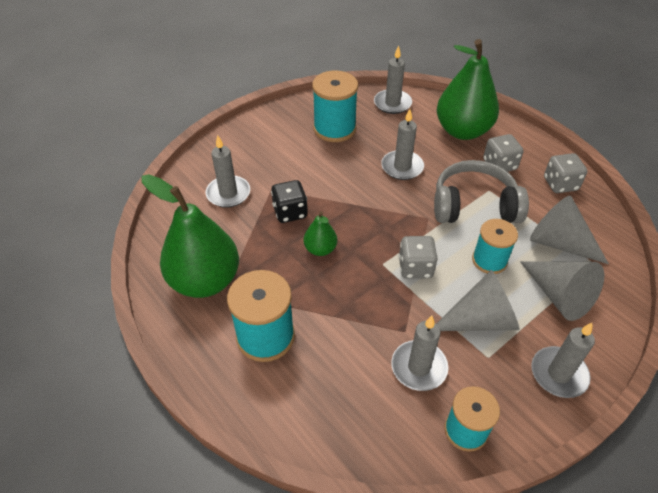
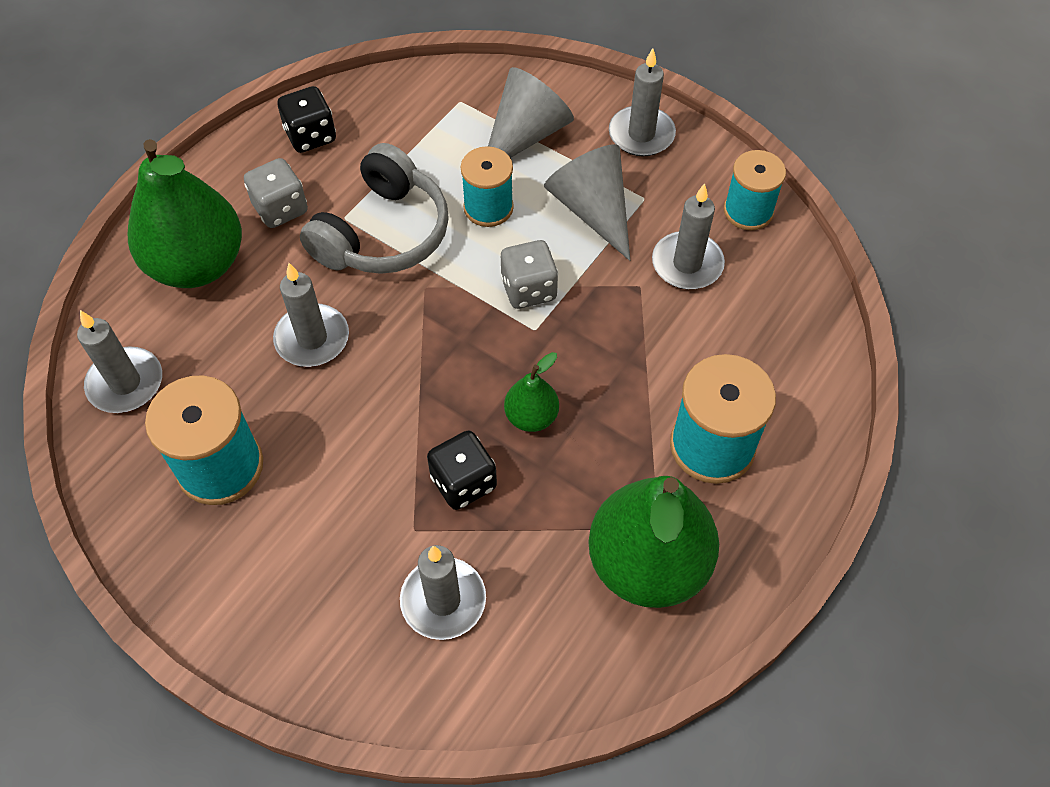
camera: 105 degrees left, 10 degrees up
grey headphones [434,160,529,223] -> grey headphones turned 135 degrees counterclockwise [300,143,449,274]
grey cone [530,196,609,264] -> none
grey dice [544,153,587,193] -> black dice [278,86,336,153]

